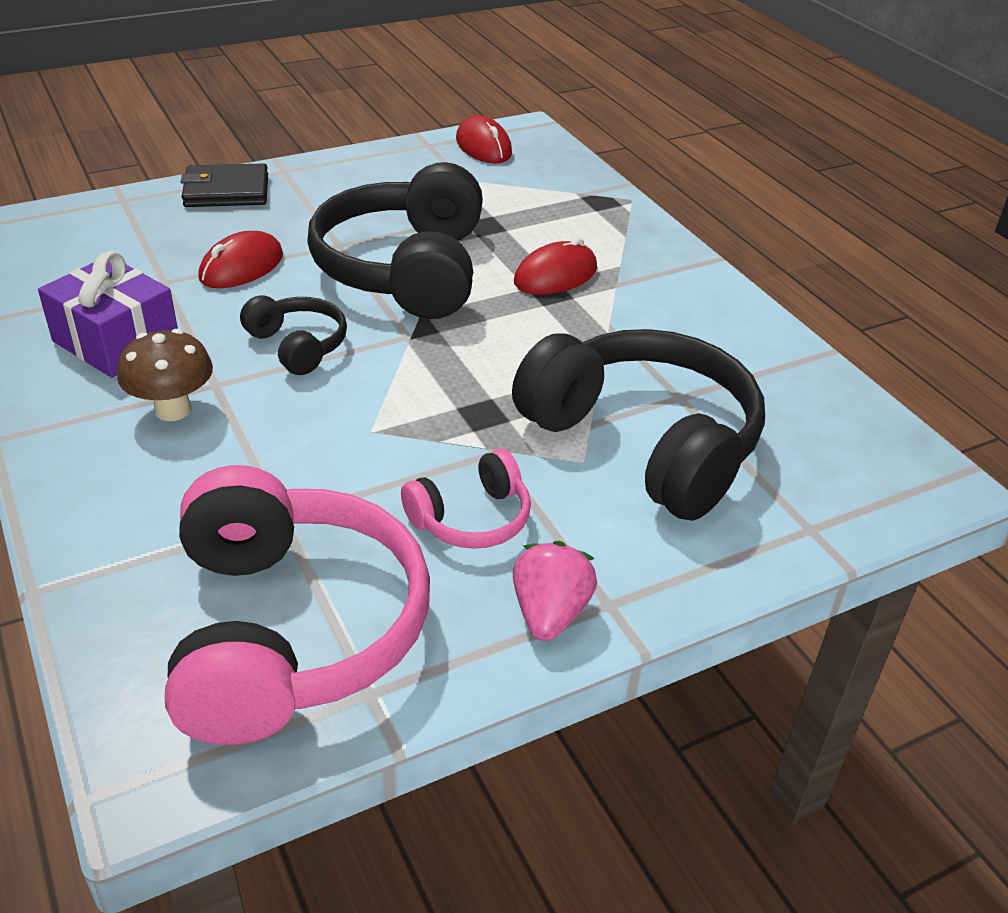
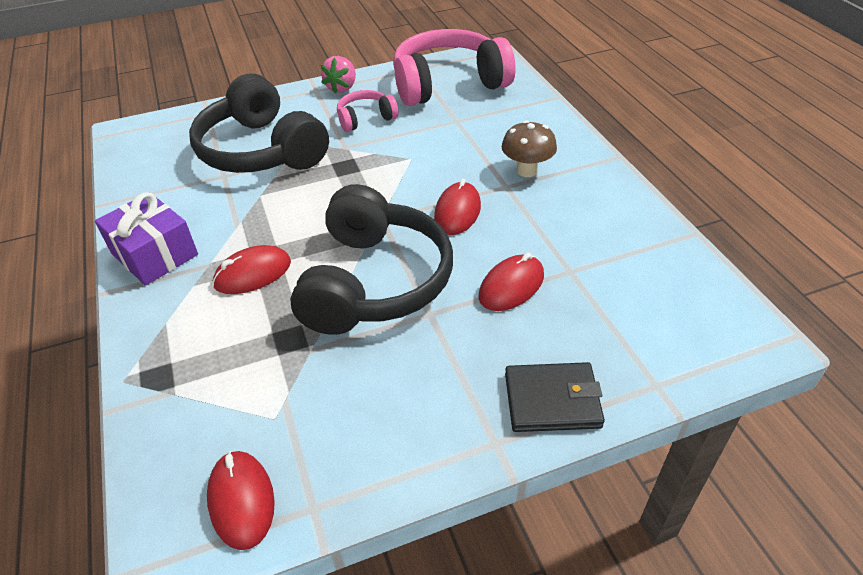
camera: 170 degrees left, 5 degrees up
purple gift [38,251,178,378] -> purple gift moved to [95,192,198,286]
pink headphones [165,465,430,745] -> pink headphones turned 75 degrees clockwise [393,29,515,106]
black headphones [240,295,347,375] -> red mouse [434,178,481,235]

